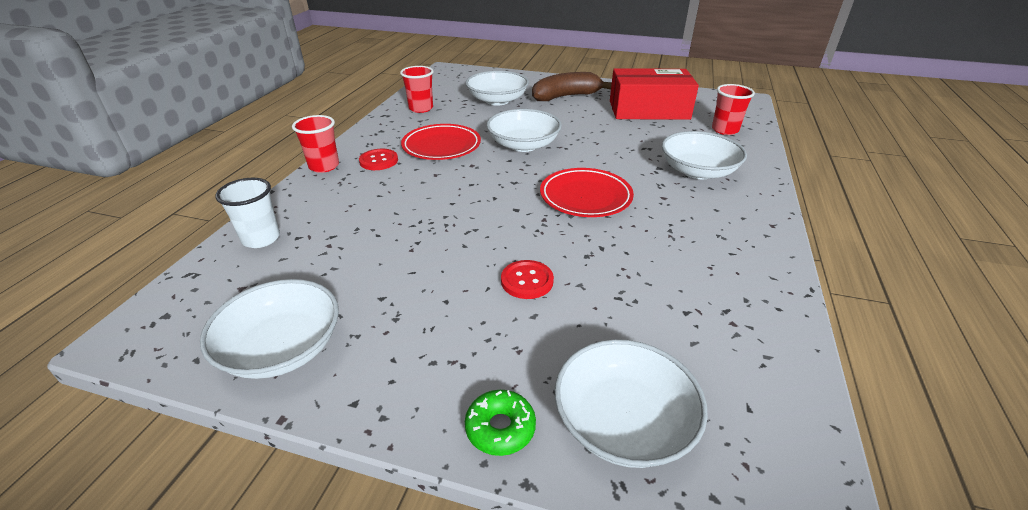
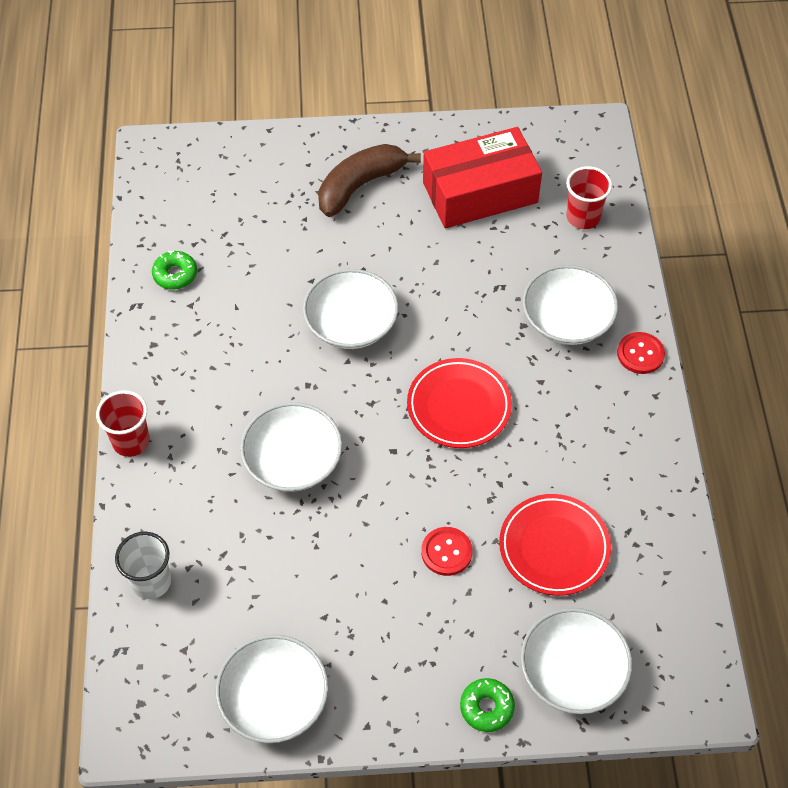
camera: 20 degrees left, 20 degrees up
red button [359,149,398,170] -> red button moved to [617,332,665,374]
red cup [400,66,434,113] -> green donut [152,251,197,290]
red plate [401,124,481,160] -> red plate moved to [499,494,611,596]
white bowl [466,71,529,106] -> white bowl moved to [240,402,342,492]

